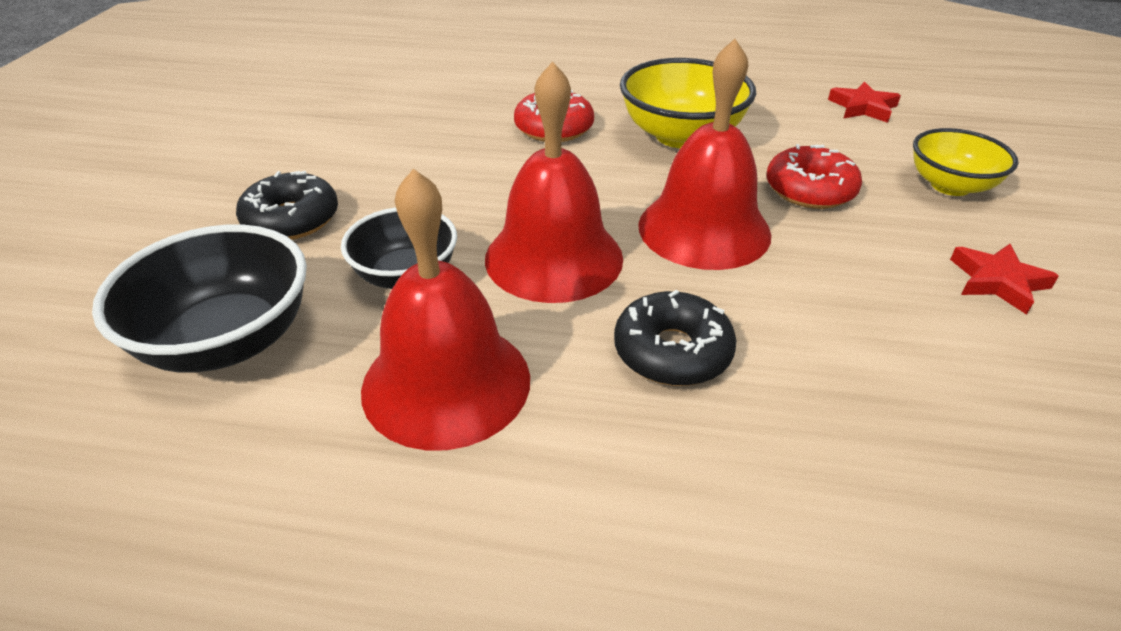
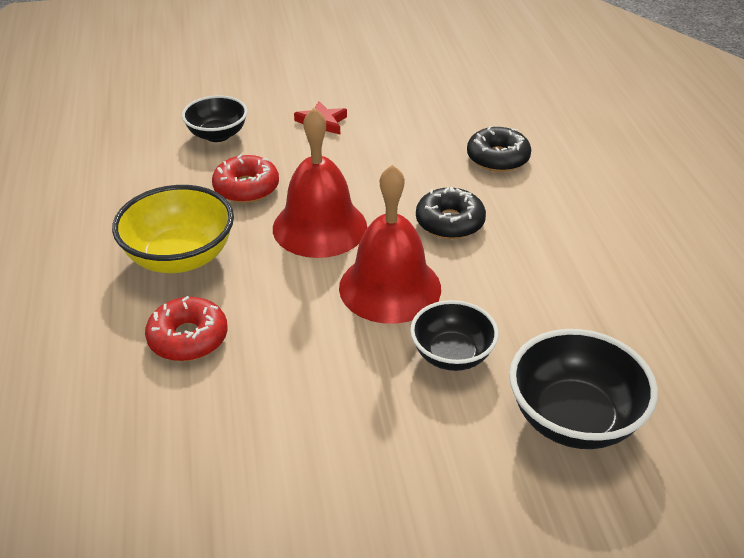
camera: 110 degrees left, 0 degrees up
black donut [236,171,338,240] -> black donut moved to [467,126,531,172]
red bell [361,169,530,450] -> none
red star [828,81,901,123] -> none
yellow bowl [913,128,1018,196] -> black bowl [182,95,248,142]

